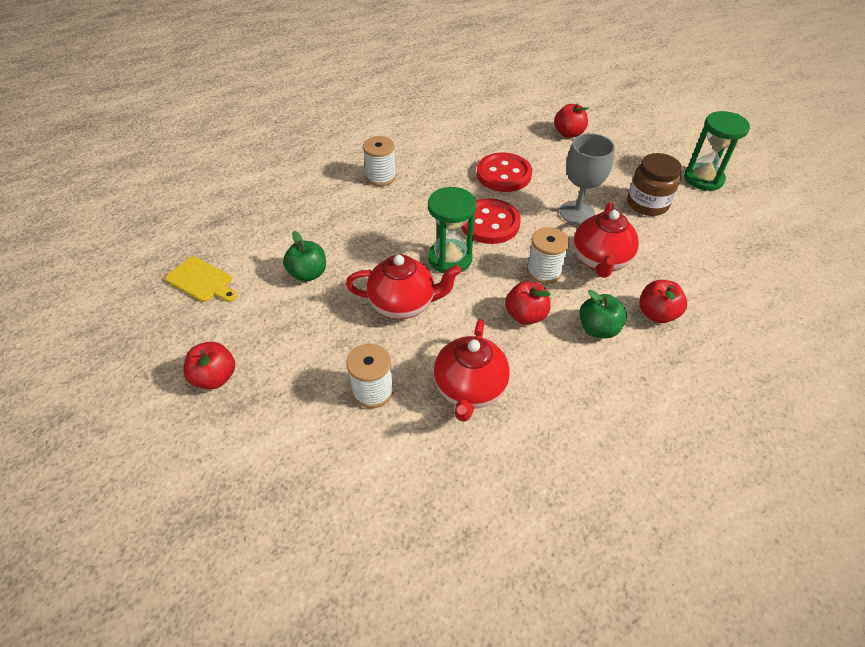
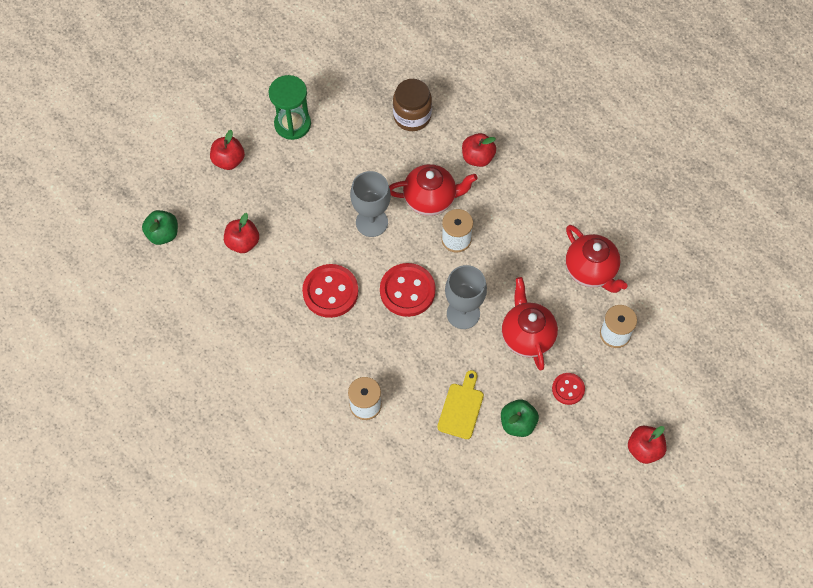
camera: 105 degrees left, 15 degrees up
yellow cutting board [165,256,238,302] -> yellow cutting board moved to [437,370,484,439]
green hourglass [428,187,476,273] -> grey goblet [445,265,487,329]
red teapot [434,319,510,422] -> red teapot turned 60 degrees clockwise [566,225,627,293]
red apple [505,281,551,325] -> red apple moved to [210,130,245,170]
green apple [579,290,627,338] -> green apple moved to [142,210,178,245]
brown jar [627,153,682,216] -> brown jar moved to [393,79,432,131]
none -> red button [552,373,585,405]

